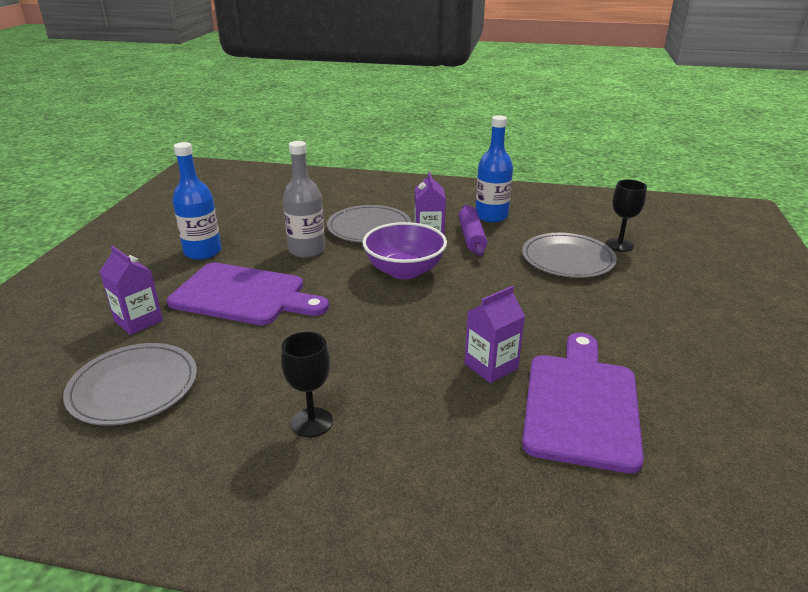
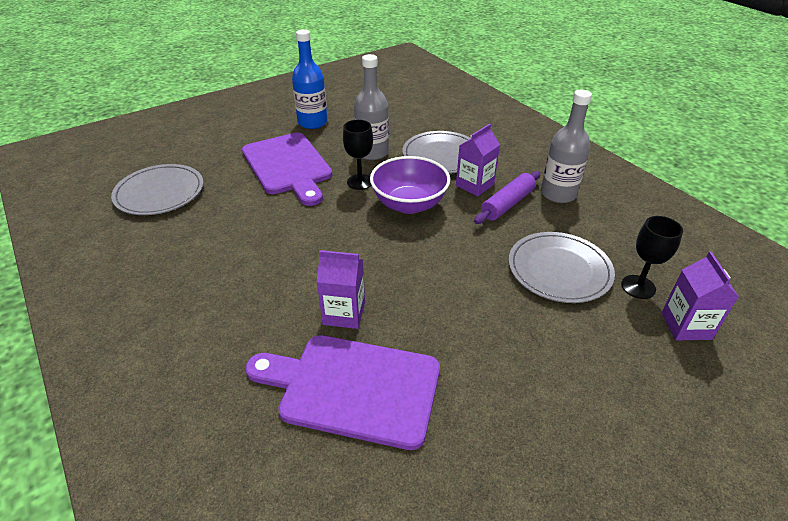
camera: 45 degrees right, 10 degrees up
purple carton [100,246,163,335] -> purple carton moved to [661,252,739,340]
black goblet [281,332,333,437] -> black goblet moved to [343,120,373,190]
blue bottle [475,115,513,223] -> grey bottle [541,90,592,203]
purple cutting board [522,333,644,473] -> purple cutting board turned 135 degrees counterclockwise [245,335,440,450]

